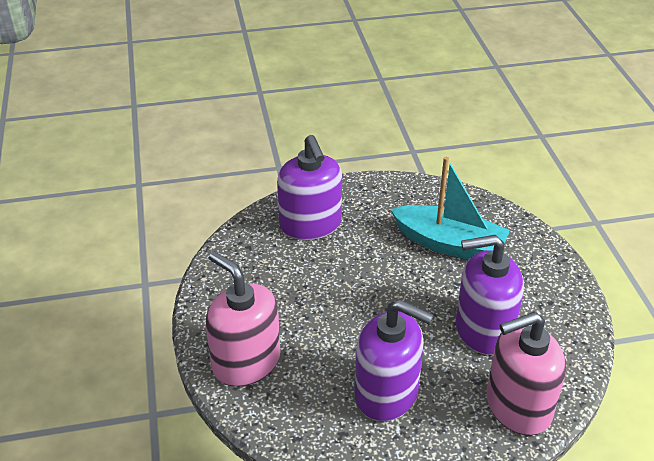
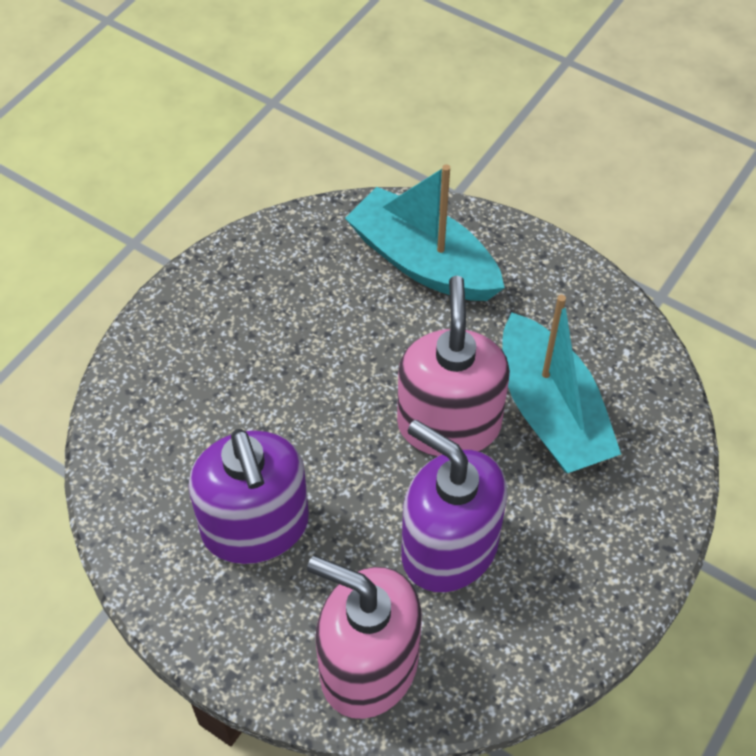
camera: 45 degrees right, 15 degrees up
pink soap dispenser [206,251,280,387] -> pink soap dispenser moved to [397,276,510,457]
purple soap dispenser [277,135,342,240] -> turquoise boat [345,164,505,301]

